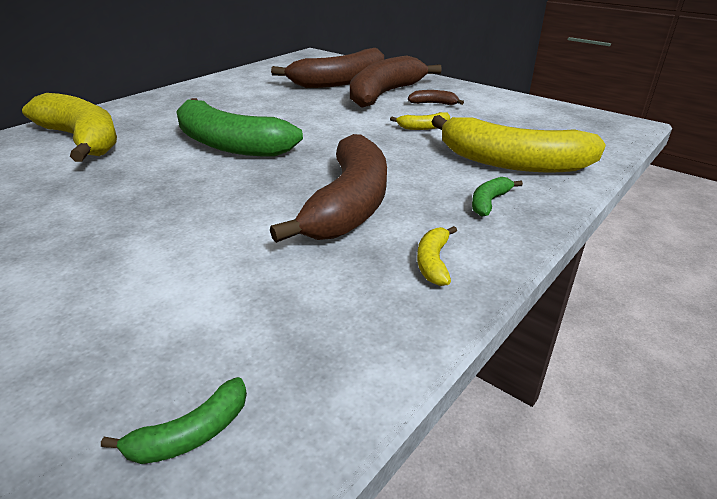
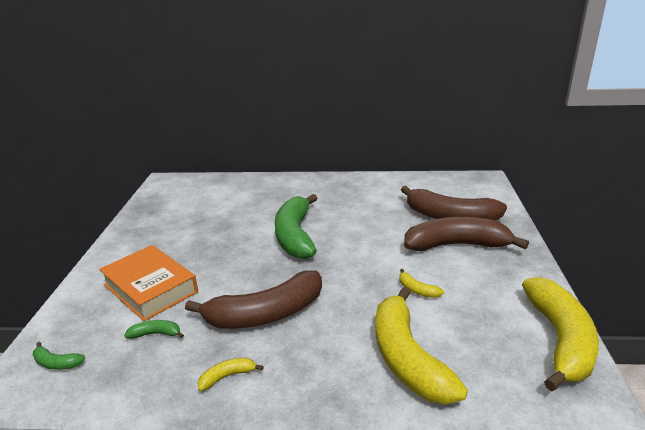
camera: 55 degrees right, 5 degrees down
yellow banana [22,93,117,162] -> yellow banana moved to [522,277,599,391]
brown banana [408,90,464,105] -> none
green banana [472,177,523,217] -> green banana moved to [124,320,184,339]
none -> orange book [99,245,198,321]

